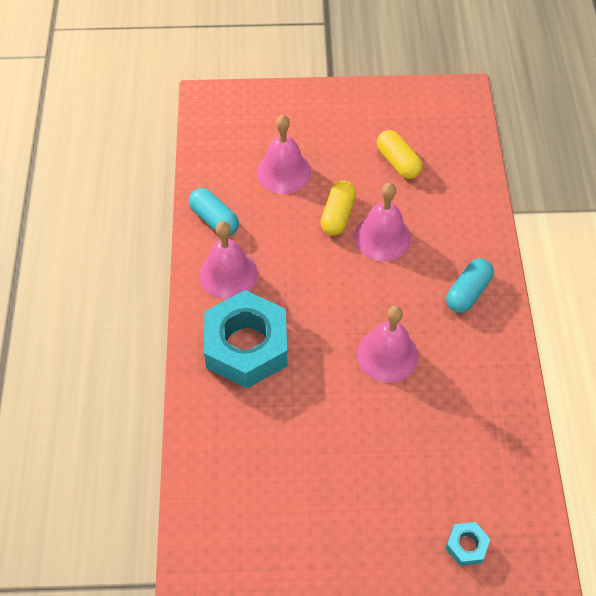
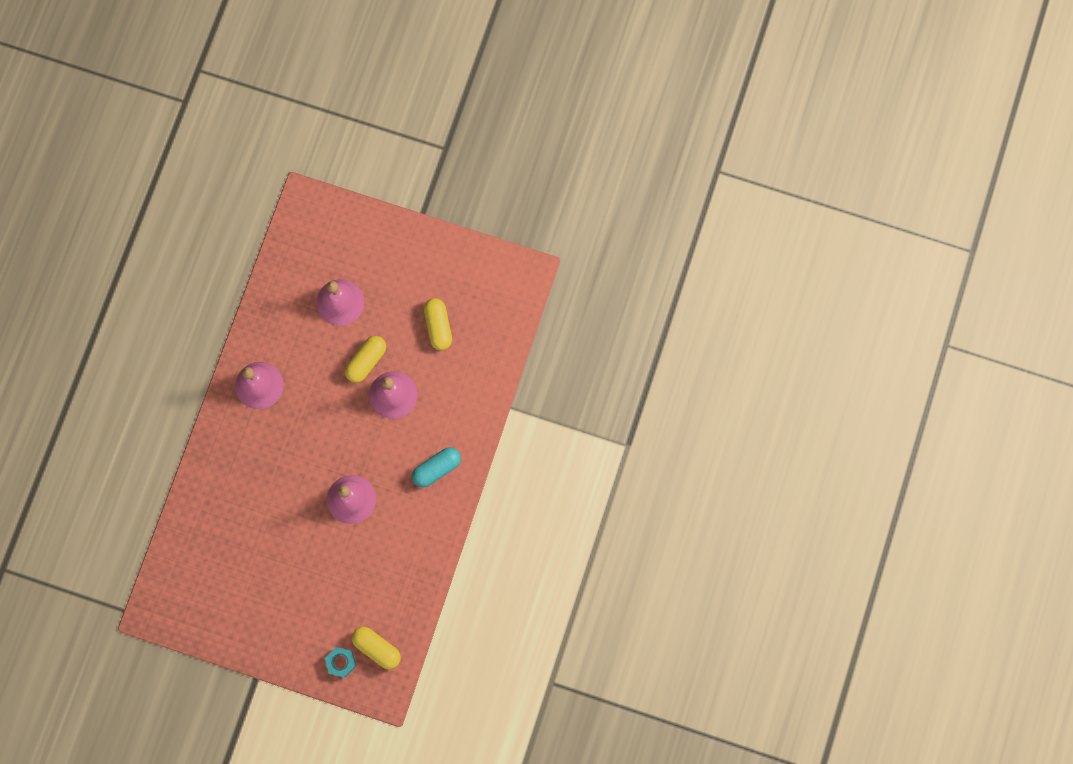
camera: 20 degrees right, 20 degrees up
turquoise capsule [189,188,239,236] -> none
turquoise nut [204,290,288,388] -> none
none -> yellow capsule [352,627,401,669]

